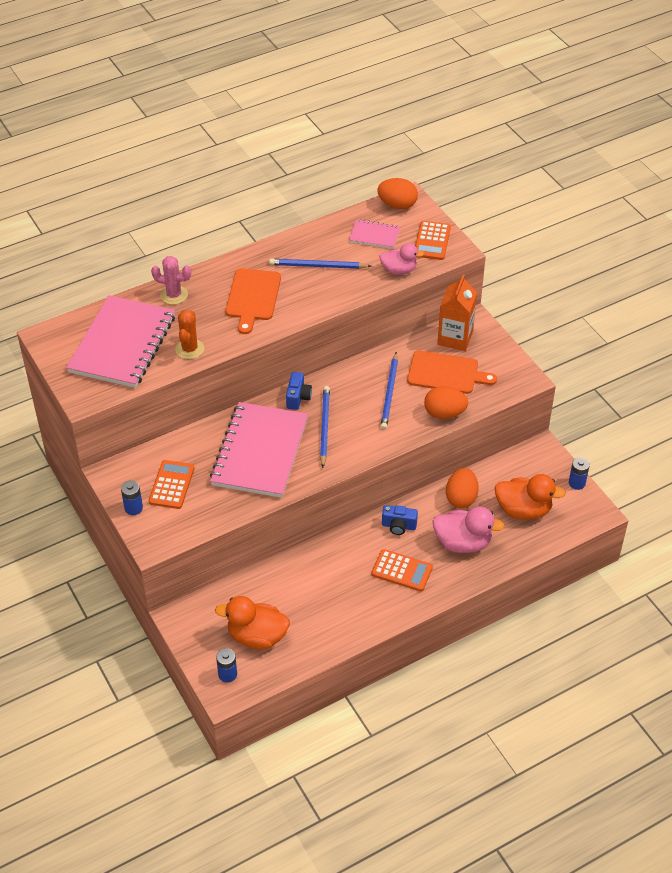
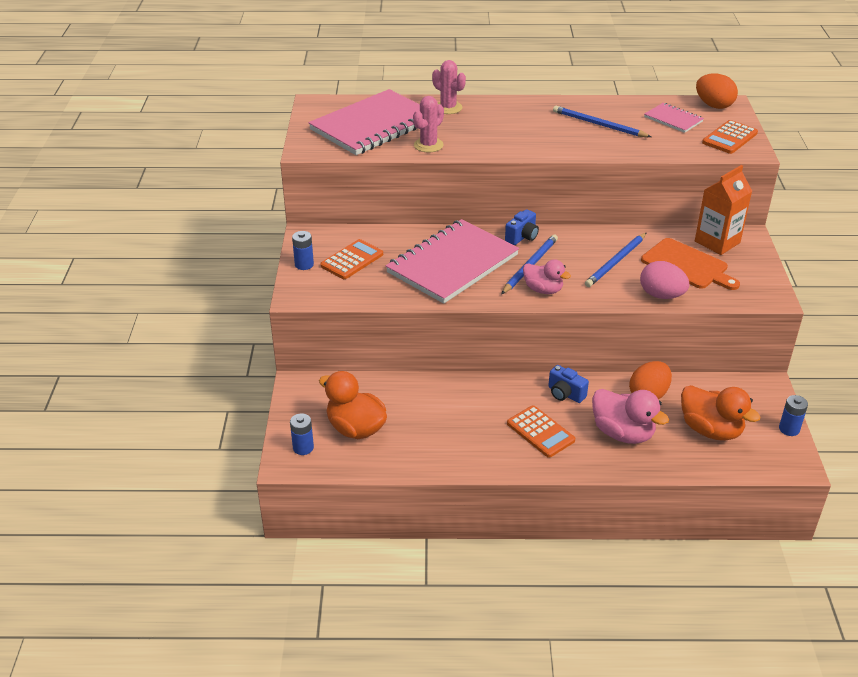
camera: 30 degrees right, 10 degrees down
orange cactus [175,310,204,359] -> pink cactus [413,96,444,152]
orange cutting board [225,269,281,334] -> none
pink duck [379,243,424,275] -> pink duck moved to [523,259,571,294]
orange egg [424,386,468,419] -> pink egg [640,261,689,299]

